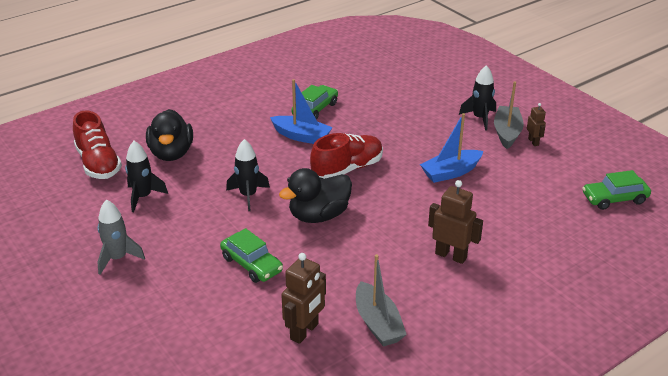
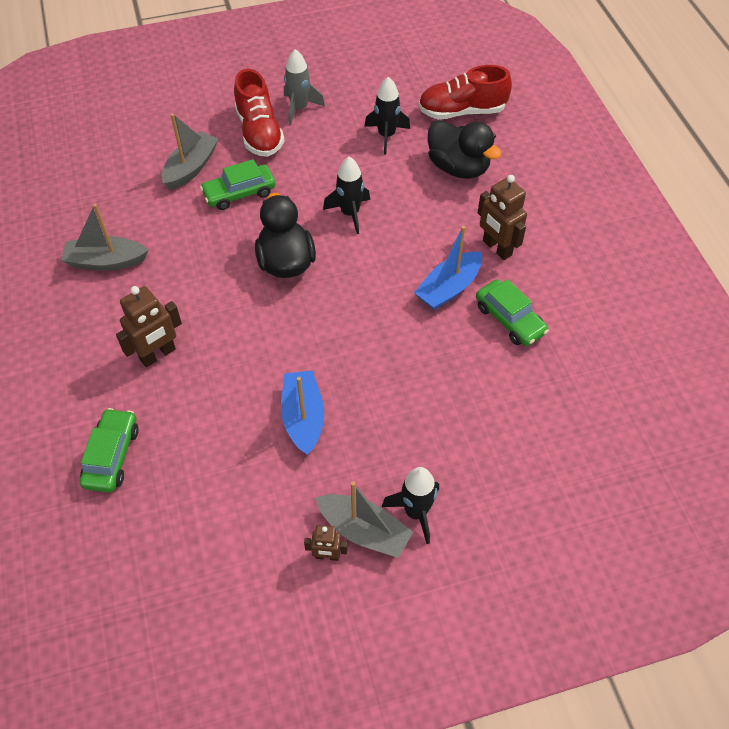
camera: 110 degrees right, 20 degrees up
black duck [146,109,193,161] -> black duck turned 150 degrees counterclockwise [428,120,502,179]
brown robot [281,253,326,344] -> brown robot moved to [478,175,527,260]
red shoe [310,133,383,179] -> red shoe moved to [234,69,284,157]
green car [582,170,651,210] -> green car moved to [80,408,139,492]
none -> grey boat [162,113,218,190]

